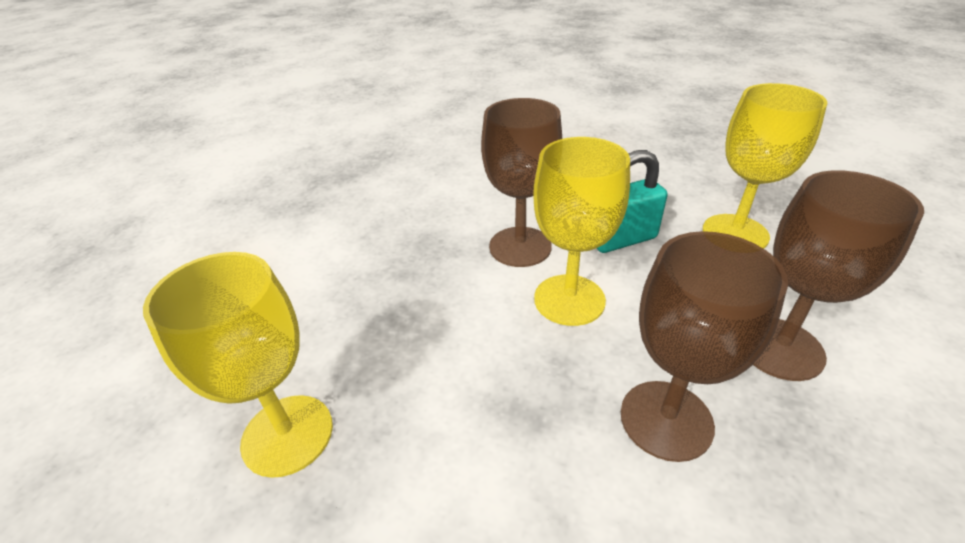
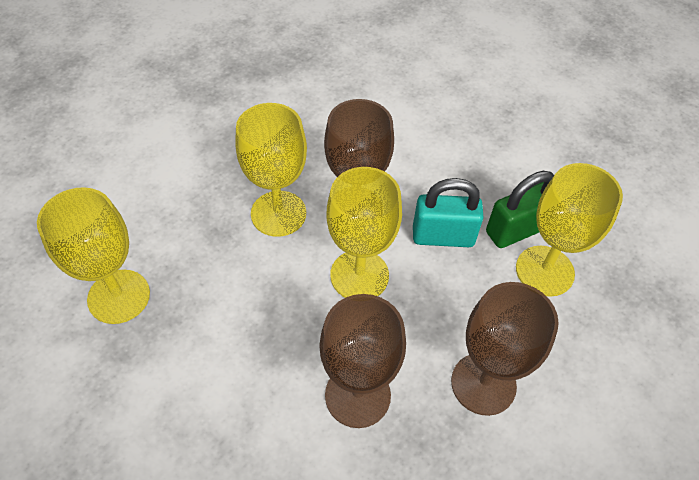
camera: 20 degrees right, 15 degrees up
none -> yellow goblet [235,103,307,237]
none -> green padlock [486,171,554,248]

